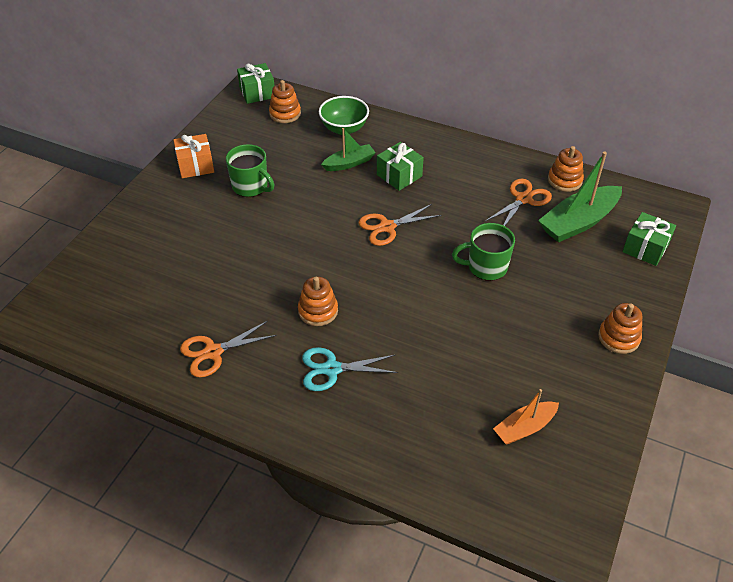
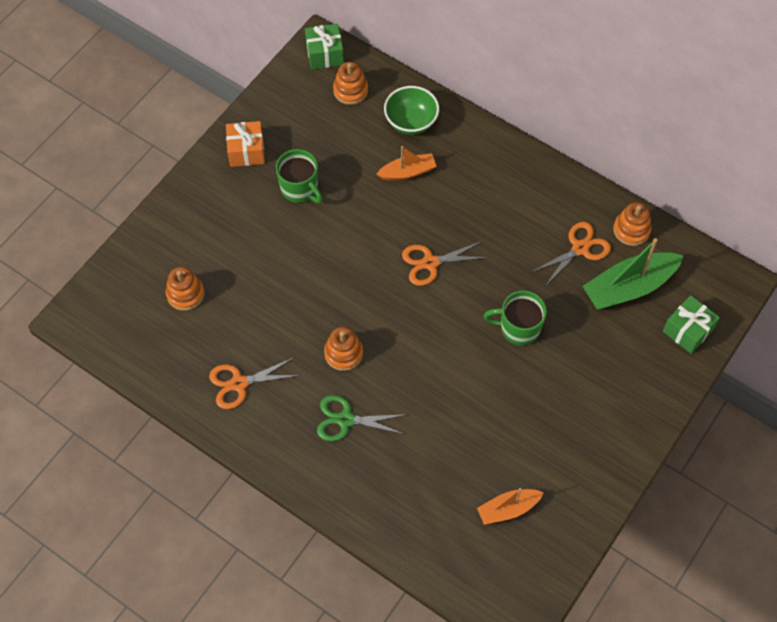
camera: 10 degrees right, 15 degrees up
turquoise scissors [302,347,398,391] -> green scissors [317,395,408,441]
green boat [321,128,376,171] -> orange boat [376,146,437,180]
green gift [377,142,424,191] -> none
orange stacking toy [598,303,642,354] -> orange stacking toy moved to [166,267,204,311]

